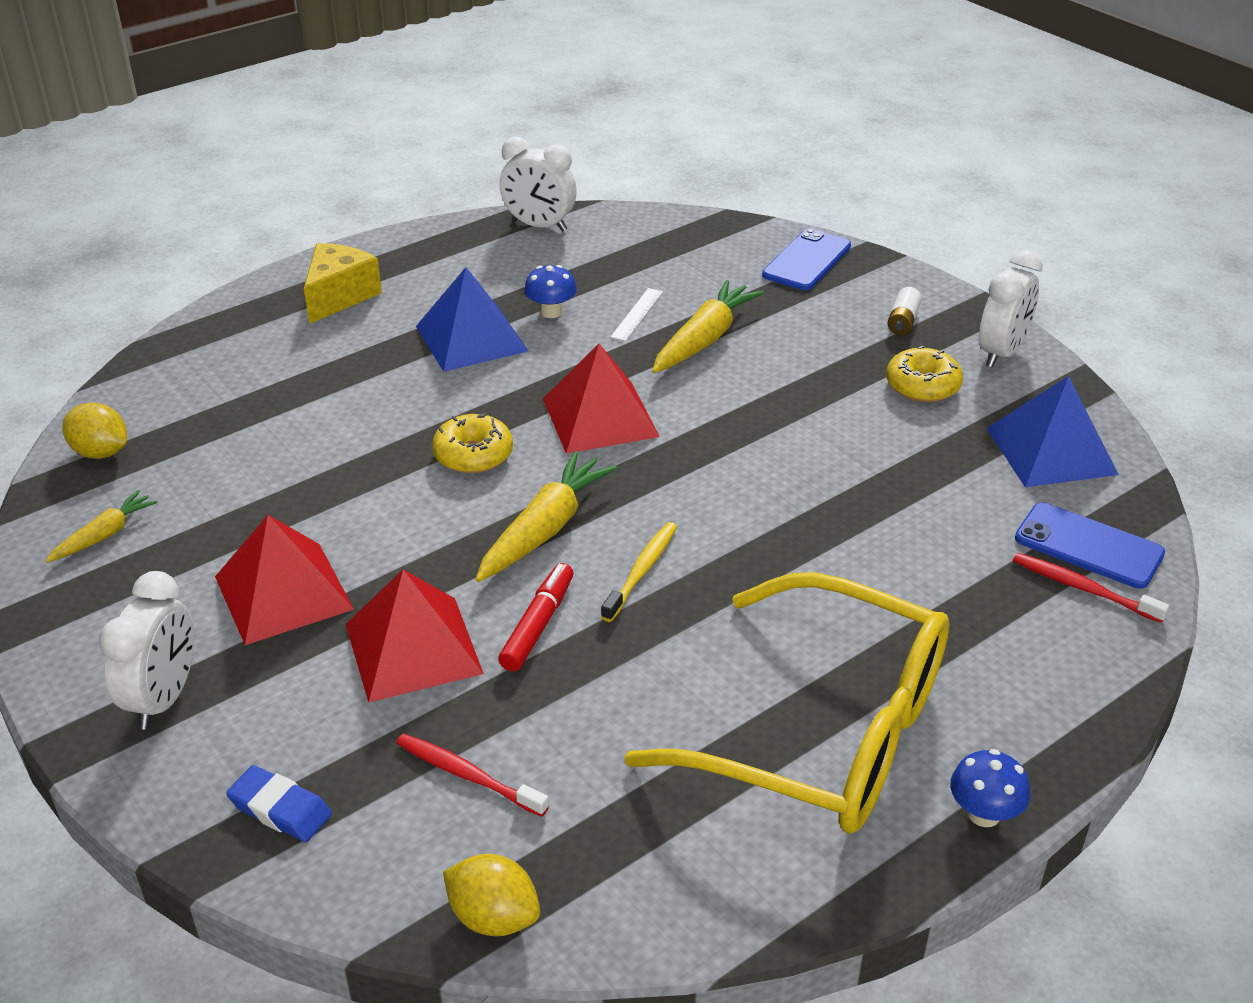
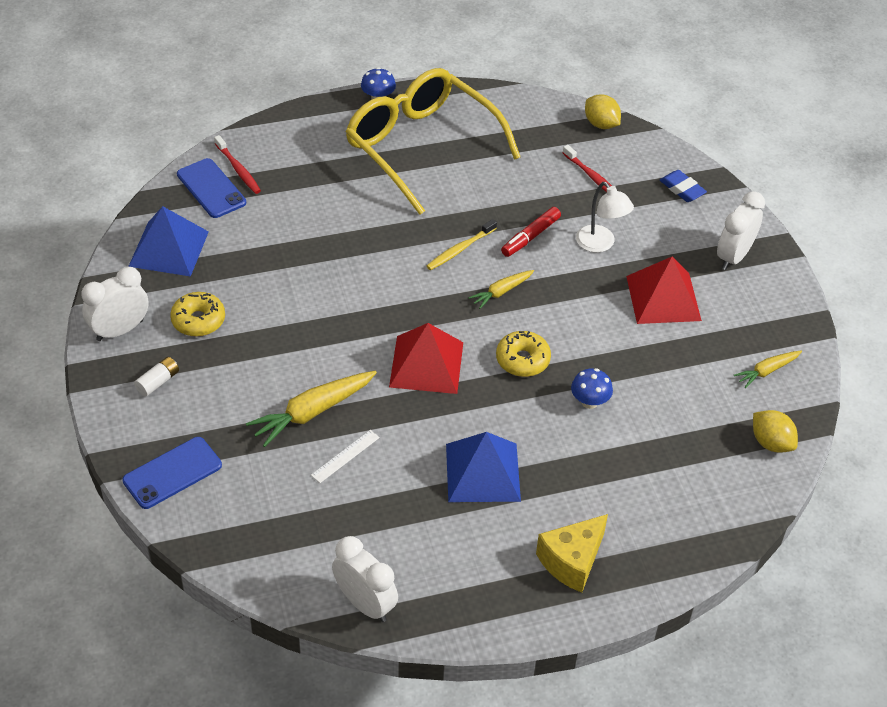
camera: 160 degrees left, 10 degrees up
red pyramid [346,570,484,703] -> white lamp [576,182,634,253]
yellow carrot [475,451,617,582] -> yellow carrot [468,270,534,309], size x0.58
blue mushroom [524,265,577,318] -> blue mushroom moved to [571,368,613,409]

